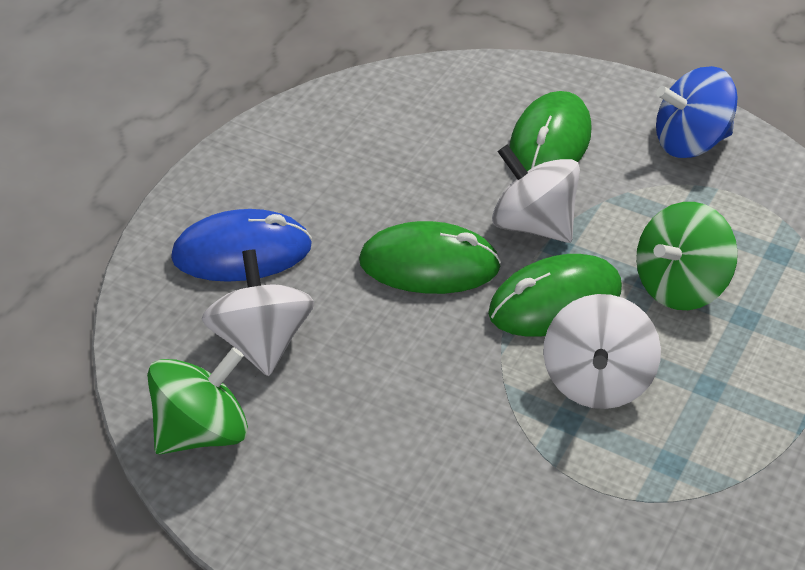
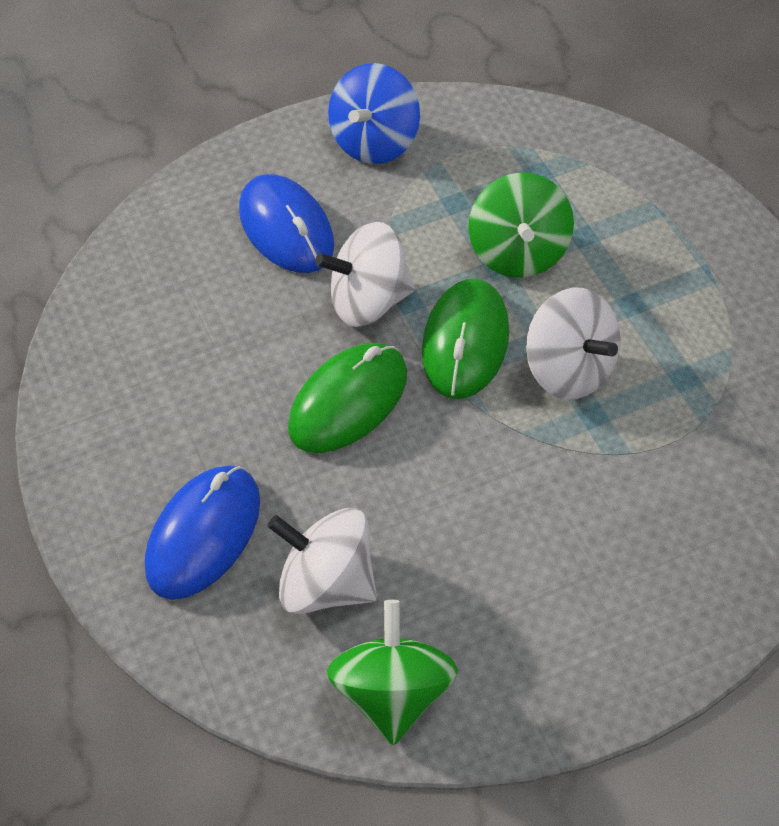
camera: 50 degrees left, 10 degrees up
green mouse [509,91,592,171] -> blue mouse [239,174,335,273]

